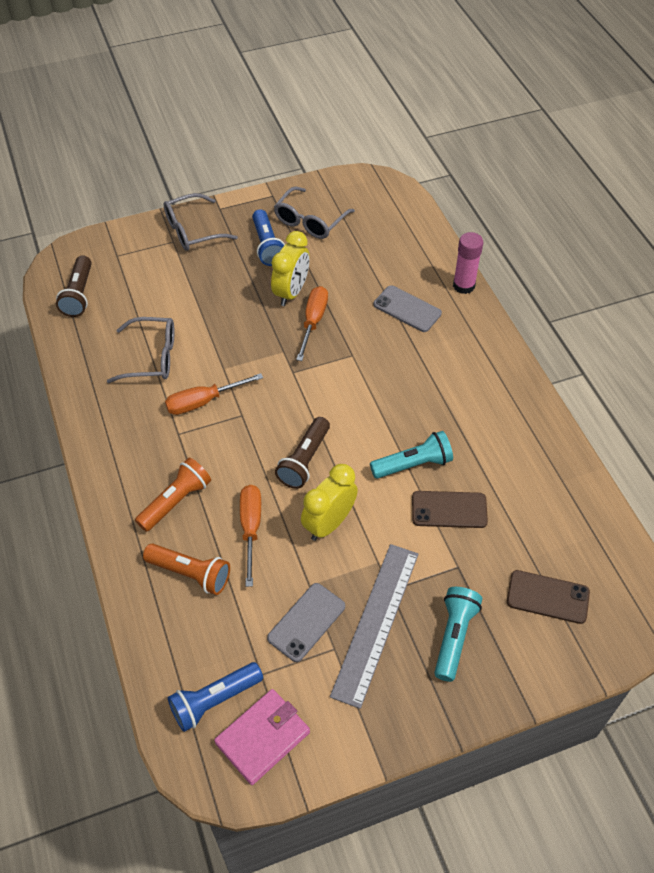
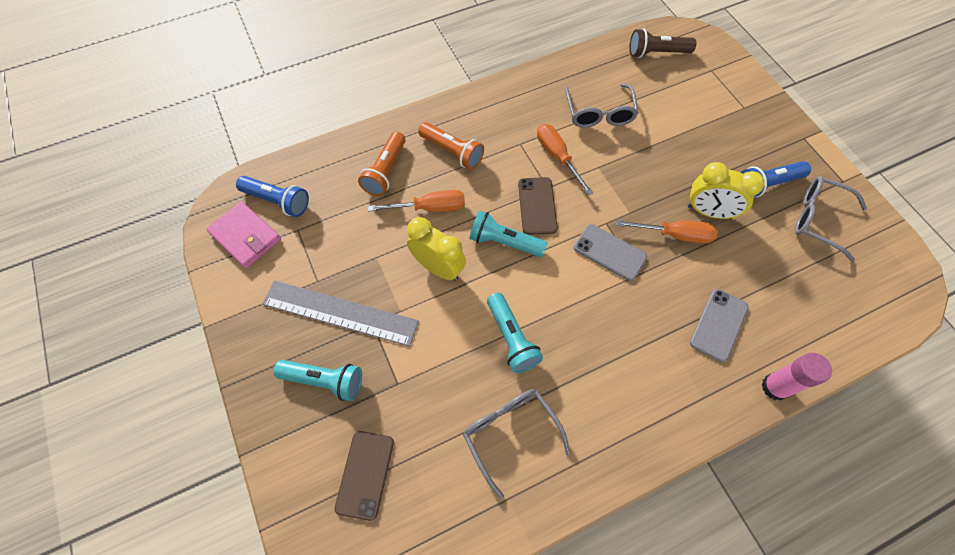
camera: 85 degrees right, 10 degrees up
grey glasses [163,193,238,251] -> grey glasses moved to [463,389,570,499]
blue flashlight [168,662,263,732] -> blue flashlight turned 150 degrees clockwise [236,176,309,217]
grey phone [267,583,345,662] -> grey phone moved to [574,224,647,281]
brown flashlight [275,417,330,489] -> turquoise flashlight [469,211,547,257]
brown phone [412,491,488,528] -> brown phone moved to [518,177,558,235]

